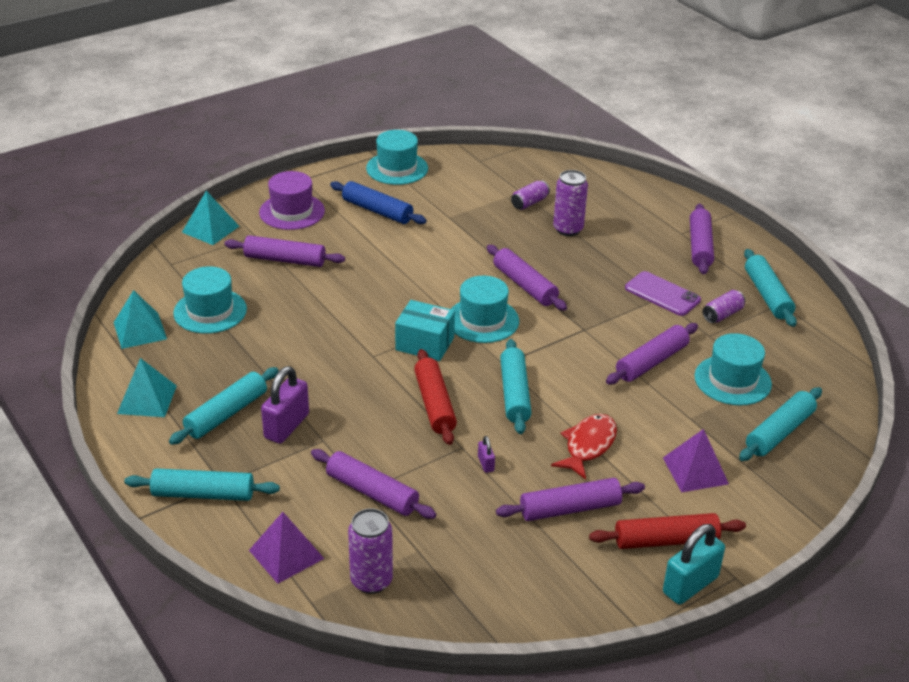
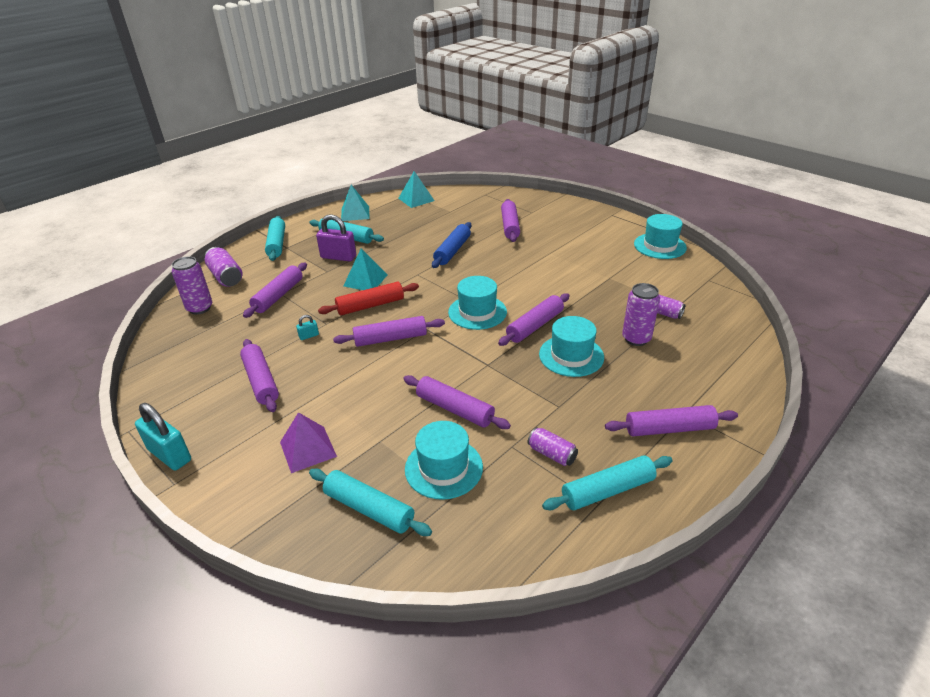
camera: 80 degrees right, 0 degrees up
turquoise hat [173,266,247,334] -> turquoise hat moved to [539,316,604,377]
turquoise pyramid [182,191,239,245] -> turquoise pyramid moved to [344,248,387,290]
purple pyramid [249,512,324,584] -> purple can [205,247,242,287]
purple hat [259,171,325,230] -> none
blue rolling pin [330,181,427,224] -> blue rolling pin moved to [432,222,471,268]
turquoise box [395,300,455,361] -> none
purple padlock [478,436,495,473] -> turquoise padlock [296,315,319,340]
turquoise rolling pin [500,339,531,434] -> purple rolling pin [333,316,445,347]
red fish [551,414,617,480] -> none
red rolling pin [589,513,746,549] -> none
purple phone [625,271,701,316] -> none

